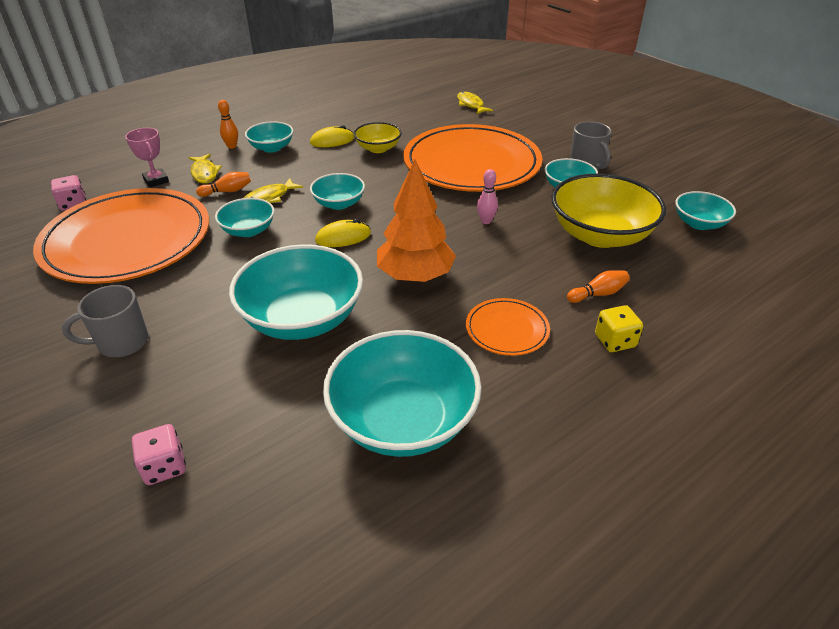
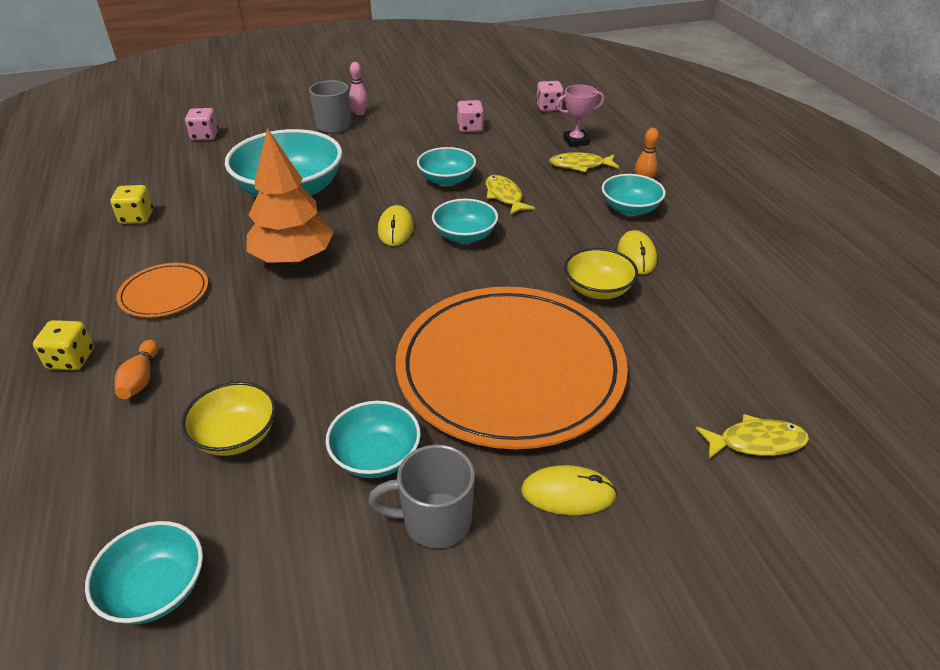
camera: 110 degrees right, 0 degrees up
orange plate [33,188,209,284] -> pink dice [457,100,484,132]
orange bowling pin [196,172,251,197] -> none
turquoise bowl [323,330,482,457] -> yellow dice [110,185,153,224]
pink bowling pin [477,169,498,224] -> pink bowling pin moved to [349,62,368,115]
yellow bowl [552,173,666,248] -> yellow bowl [181,382,276,456], size x0.54
none -> yellow mouse [521,465,617,515]

